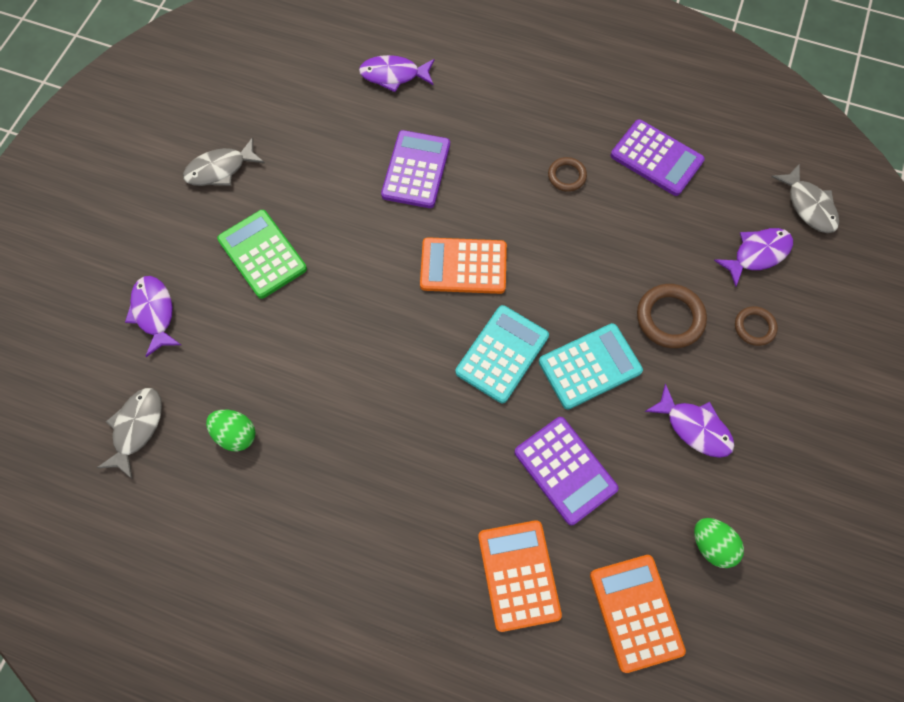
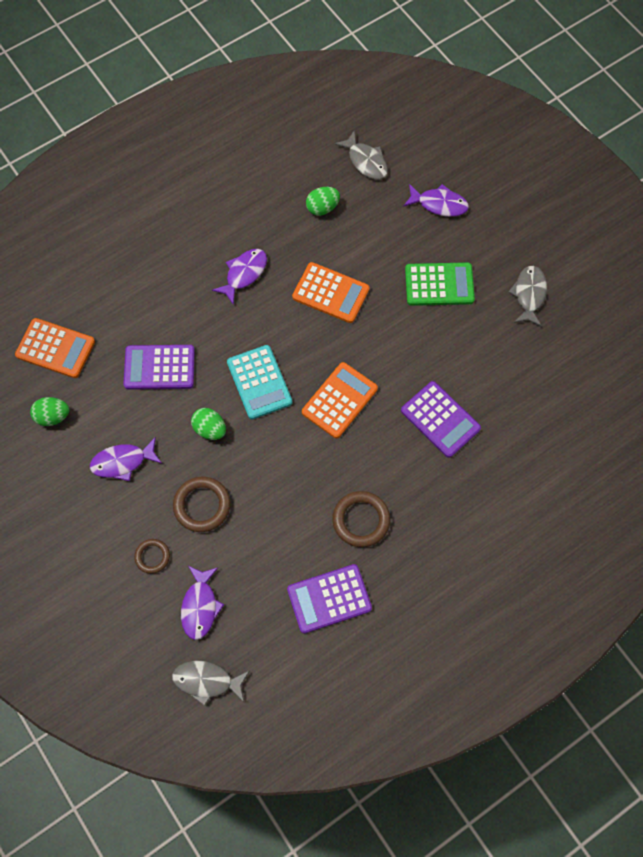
camera: 125 degrees right, 0 degrees up
purple fish [359,55,435,92] -> purple fish moved to [212,249,267,305]
orange calculator [478,520,562,632] -> orange calculator moved to [292,262,370,323]
turquoise calculator [539,323,643,410] -> green egg [191,408,226,440]
brown ring [548,157,587,192] -> brown ring [333,491,390,547], size x1.65

